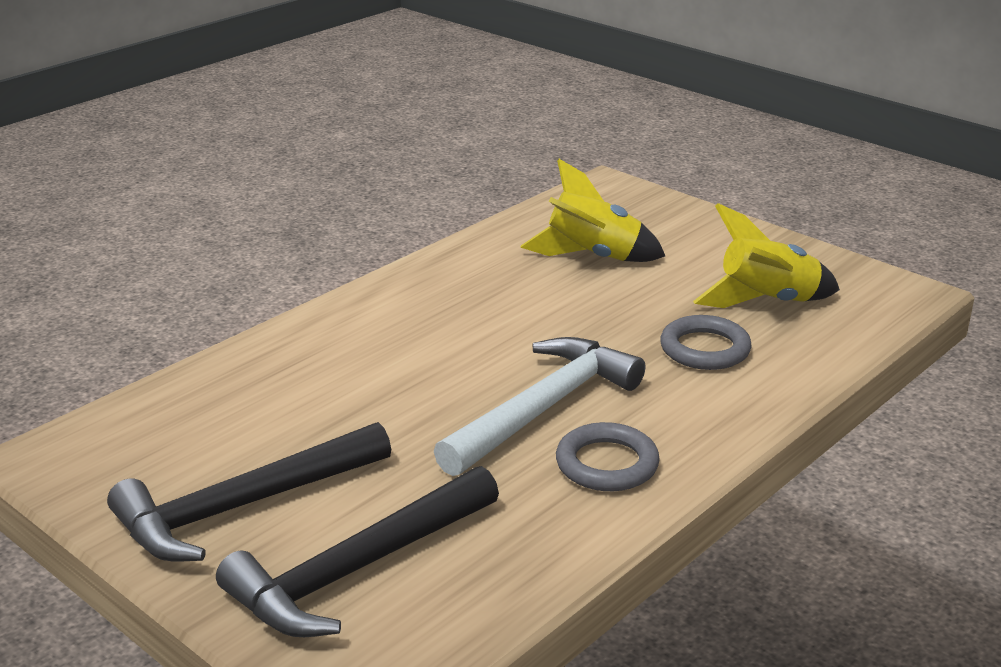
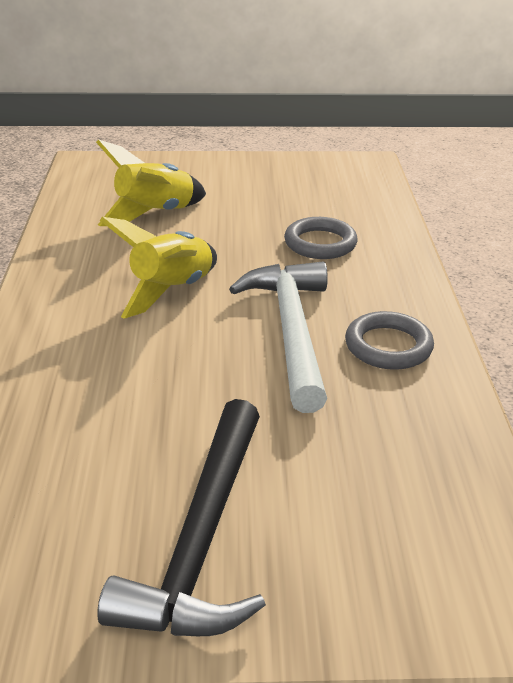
camera: 45 degrees left, 5 degrees up
black hammer [216,466,499,637] -> none
yellow rocket [693,203,840,308] -> yellow rocket moved to [100,217,217,319]

